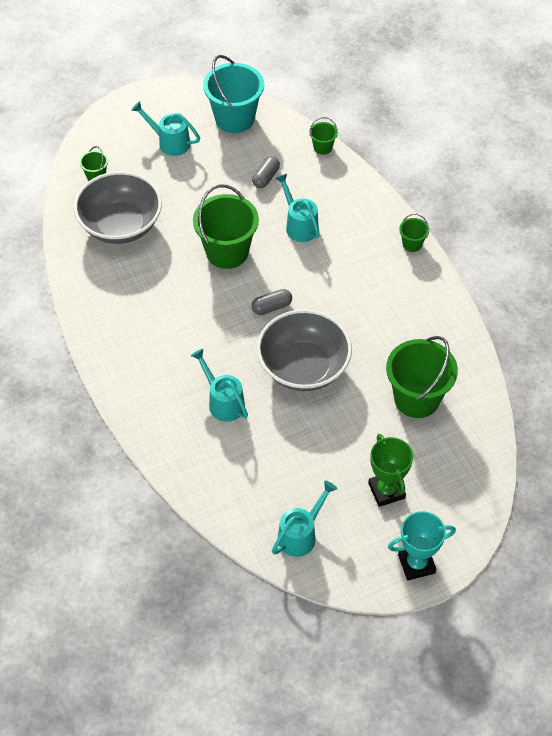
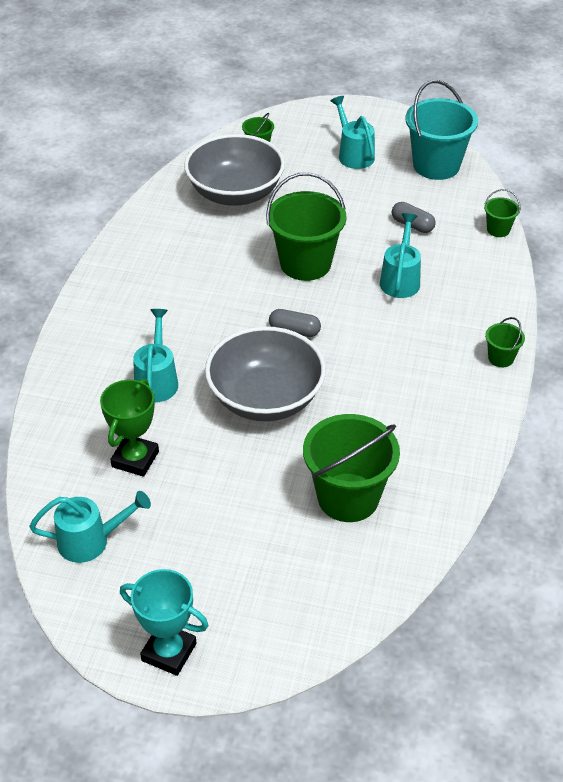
camera: 40 degrees right, 10 degrees down
grey capsule [252,156,280,188] -> grey capsule turned 60 degrees clockwise [392,202,436,233]
green trophy [368,434,413,507] -> green trophy moved to [100,379,159,477]

